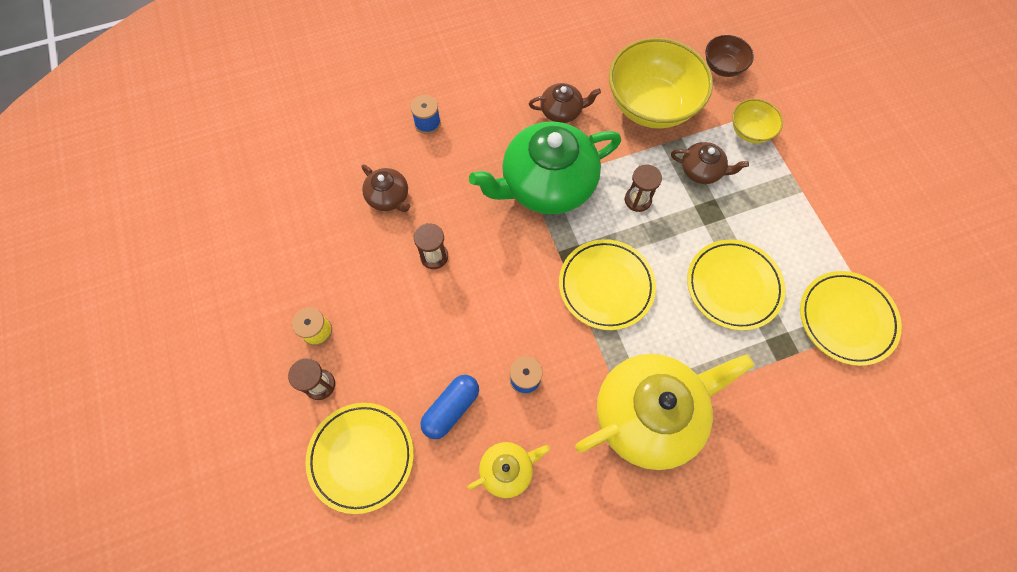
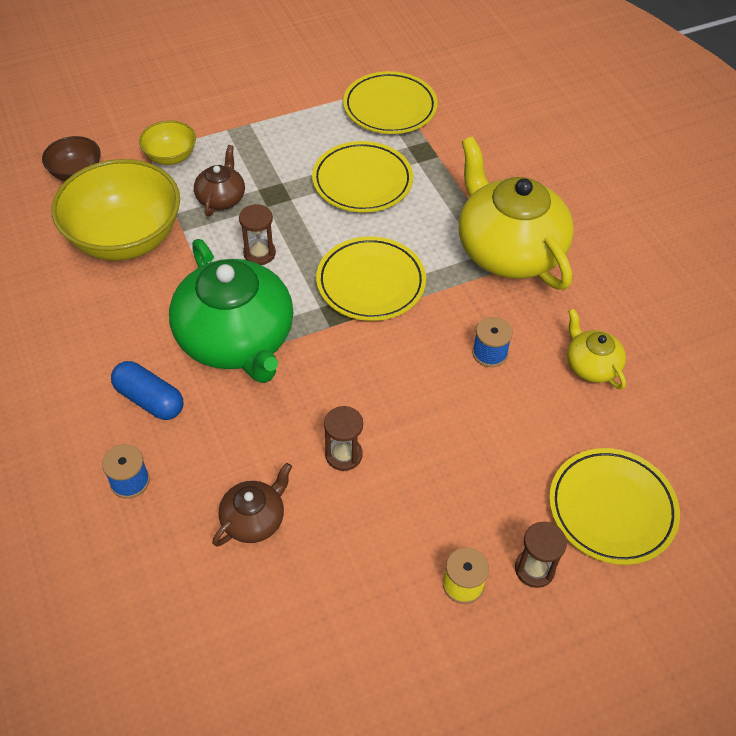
camera: 95 degrees left, 15 degrees down
blue capsule [421,375,479,439] -> blue capsule moved to [111,361,184,420]
brown teapot [529,83,601,123] -> none

